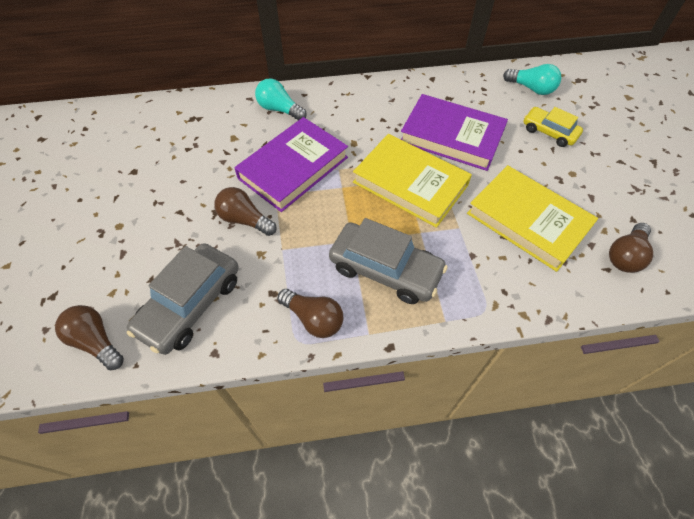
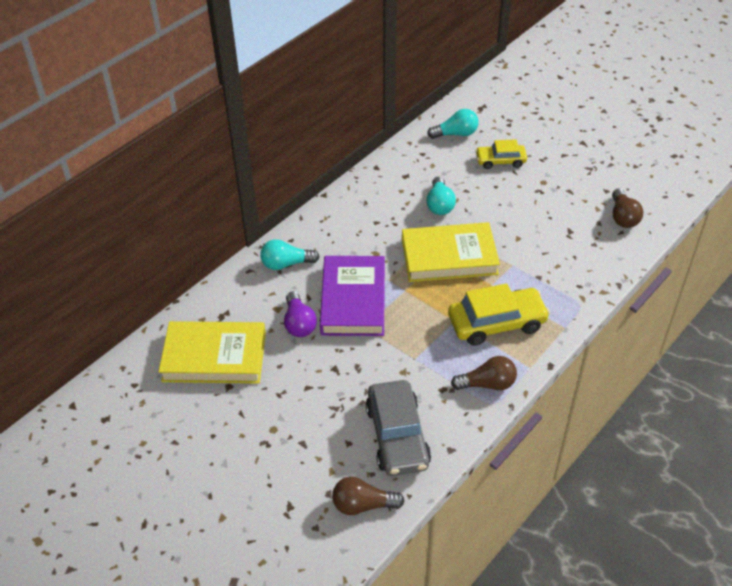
camera: 40 degrees left, 10 degrees down
brown light bulb [214,187,277,236] -> none
grey car [329,218,448,304] -> yellow car [448,283,550,346]
purple book [401,94,508,171] -> turquoise light bulb [426,176,456,215]
yellow book [467,165,598,272] -> yellow book moved to [159,321,266,384]
none -> purple light bulb [284,291,317,337]

